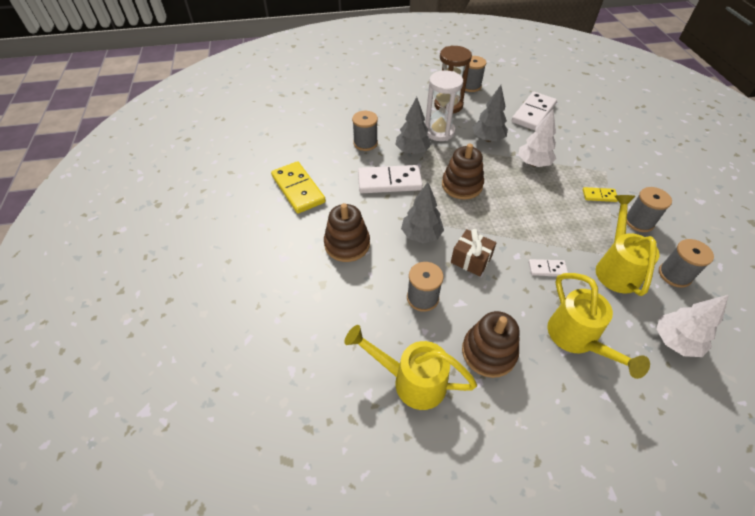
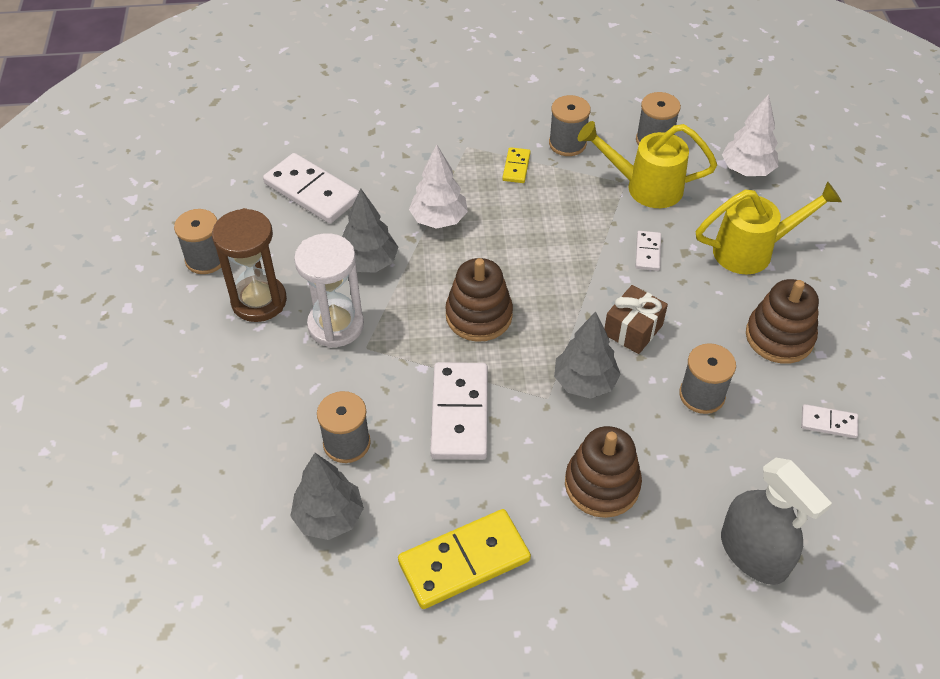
camera: 85 degrees left, 0 degrees up
yellow watering can [344,325,477,410] -> white domino [801,404,858,438]
grey tree [395,97,432,154] -> grey tree moved to [290,453,364,540]
none -> grey spray bottle [721,458,832,585]

